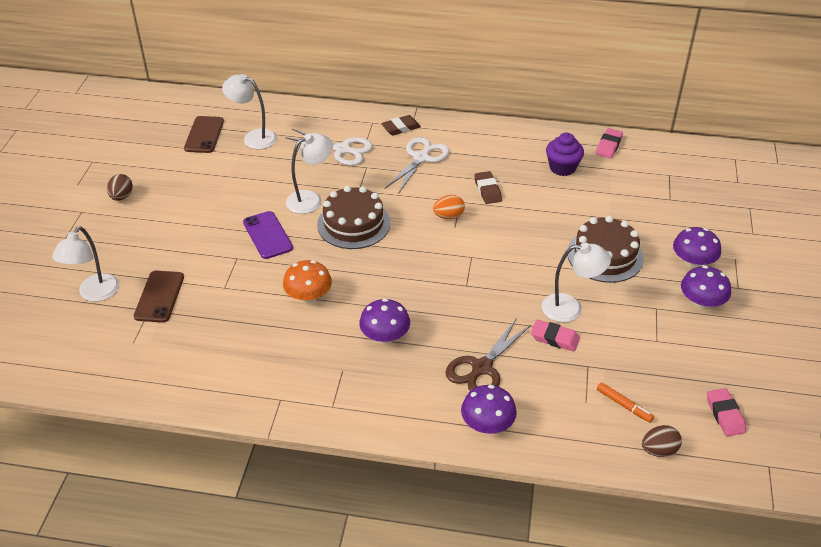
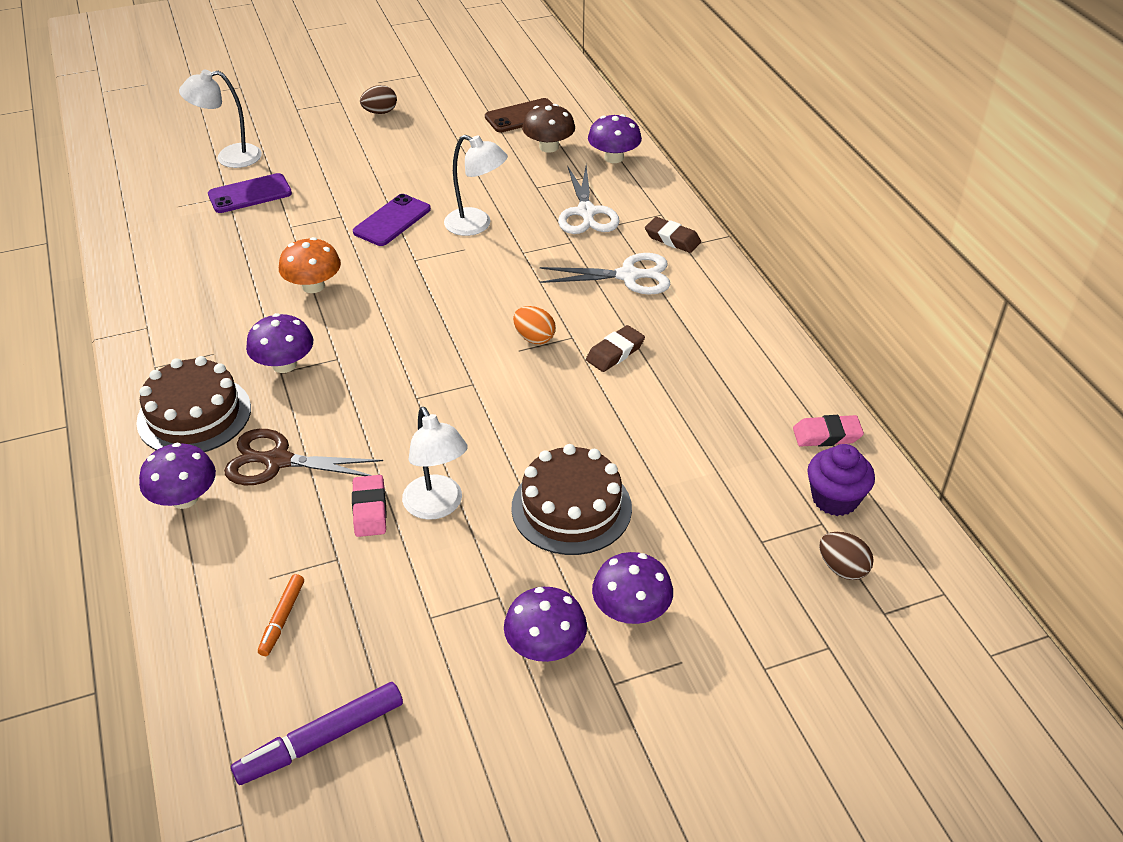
camera: 60 degrees right, 0 degrees up
brown phone [134,271,184,323] -> purple phone [208,173,292,213]
white lamp [222,74,277,149] -> brown mushroom [522,104,575,153]
brown cake [317,186,390,249] -> brown cake moved to [136,356,251,452]
purple cupcake [546,133,584,176] -> purple cupcake moved to [807,444,875,516]
brown egg [642,425,682,457] -> brown egg moved to [819,532,874,580]
pink eraser [707,388,746,436] -> purple marker [231,682,403,785]
none -> purple mushroom [588,114,642,163]

